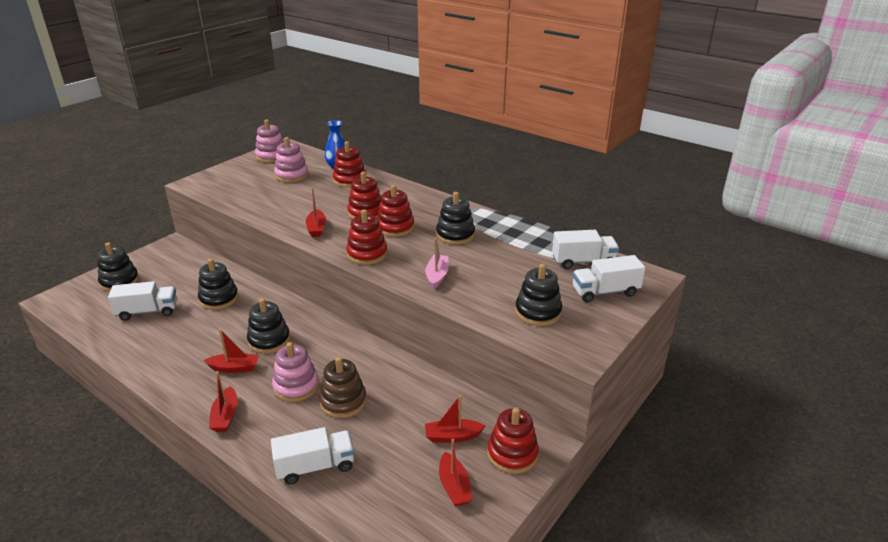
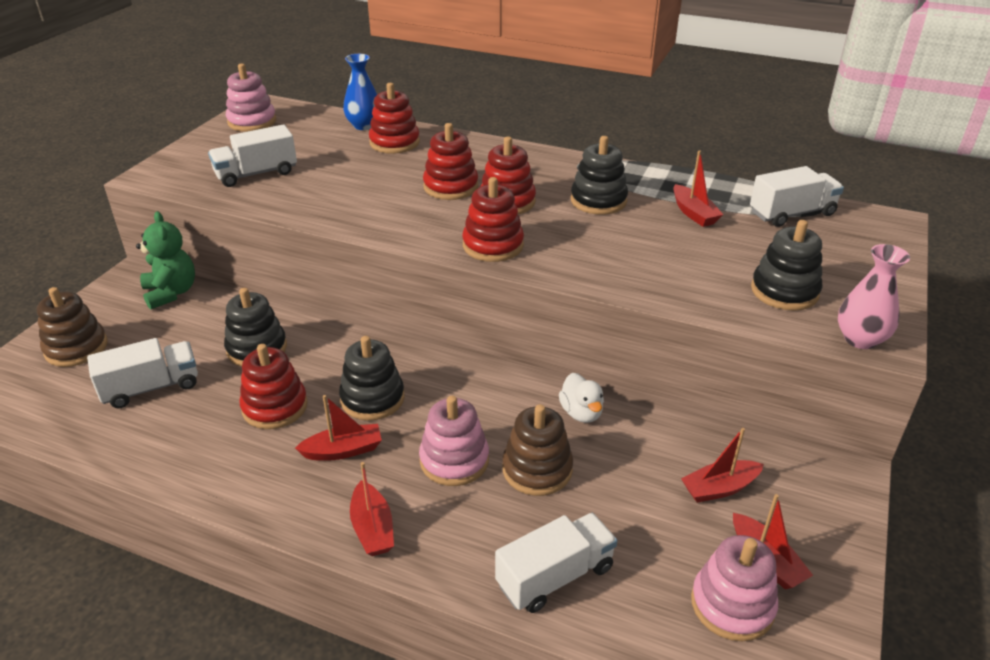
camera: 15 degrees left, 5 degrees up
black stacking toy [97,243,139,292] -> brown stacking toy [37,287,108,367]
pink stacking toy [274,137,308,183] -> pink stacking toy moved to [691,535,778,642]
red boat [306,188,326,237] -> red boat moved to [673,150,723,227]
pink boat [425,238,449,289] -> none
red stacking toy [487,407,539,474] -> red stacking toy moved to [239,344,308,429]
white truck [572,255,645,302] -> white truck moved to [208,124,297,187]
none -> green teddy bear [136,211,195,310]
none -> white duck [559,373,604,423]
none -> pink vase [838,244,910,349]

